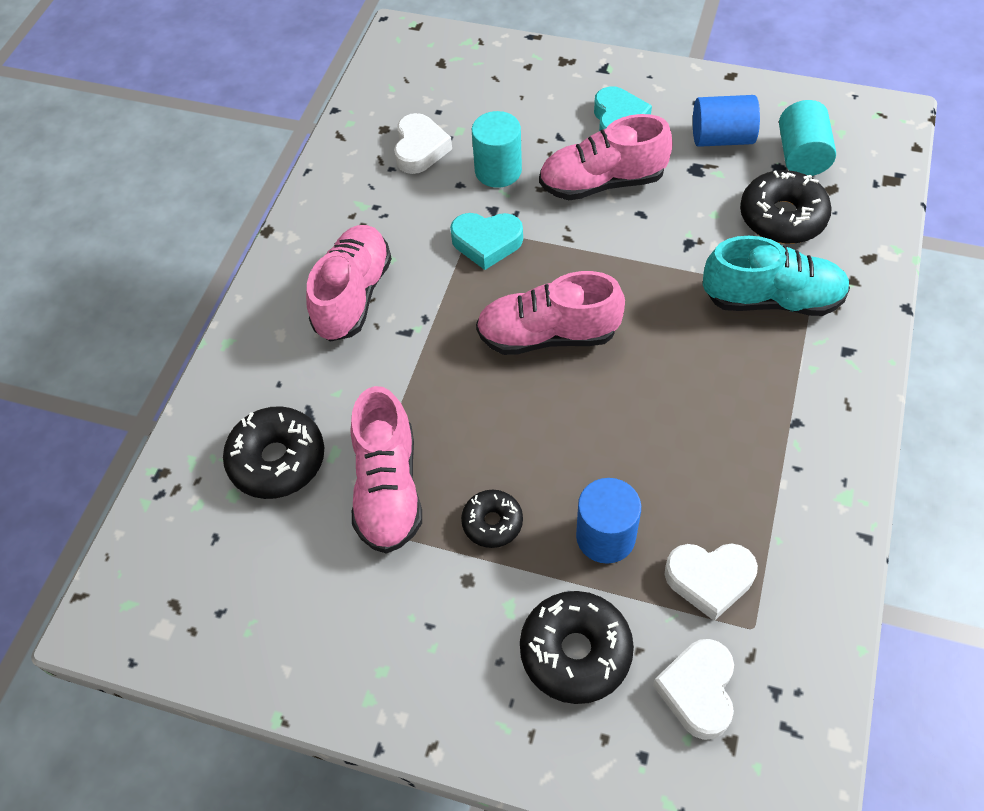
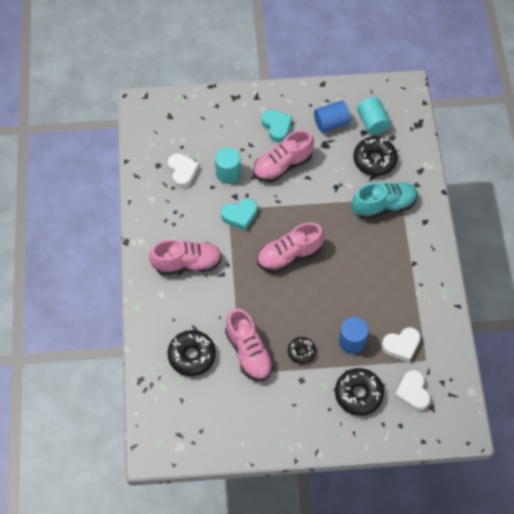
camera: 25 degrees left, 5 degrees up
pink shoe [306,225,392,342] -> pink shoe turned 90 degrees clockwise [149,240,222,275]

